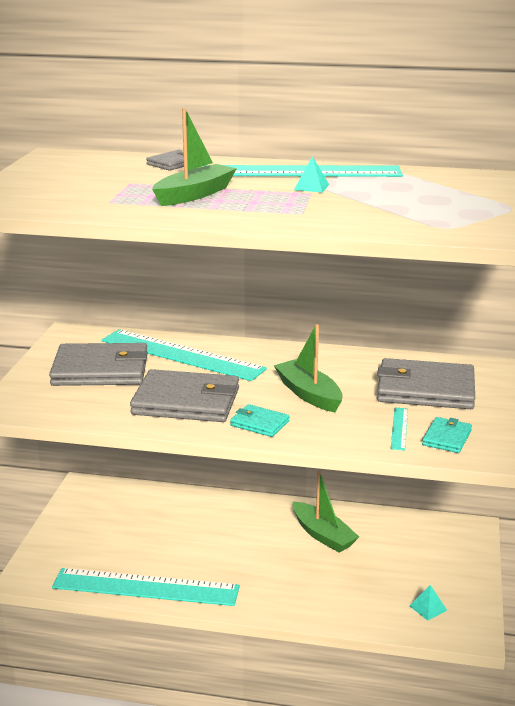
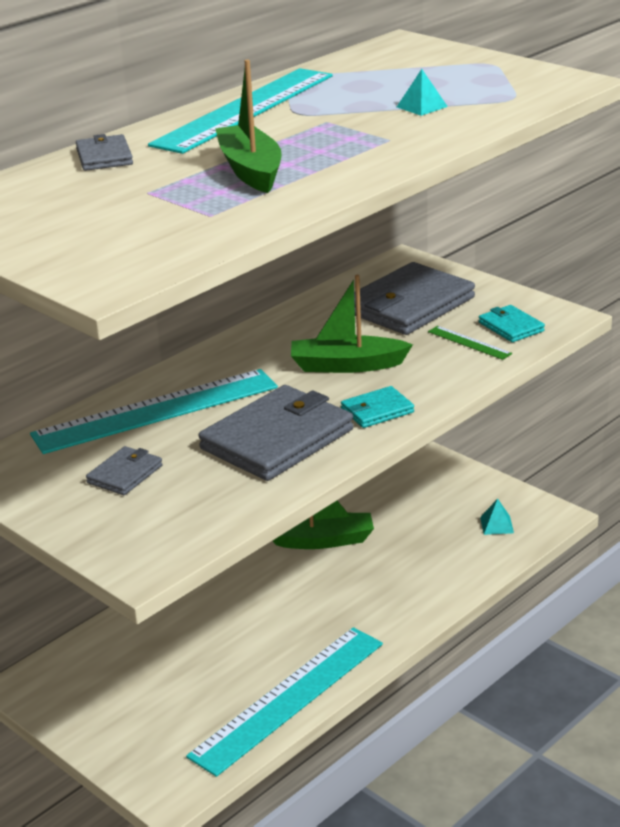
camera: 55 degrees left, 5 degrees up
grey wallet [49,343,148,386] -> grey wallet [86,446,163,495], size x0.49
turquoise pyramid [294,156,329,193] -> turquoise pyramid moved to [397,69,448,116]
turquoise ruler [391,408,408,450] -> green ruler [428,326,512,360]

